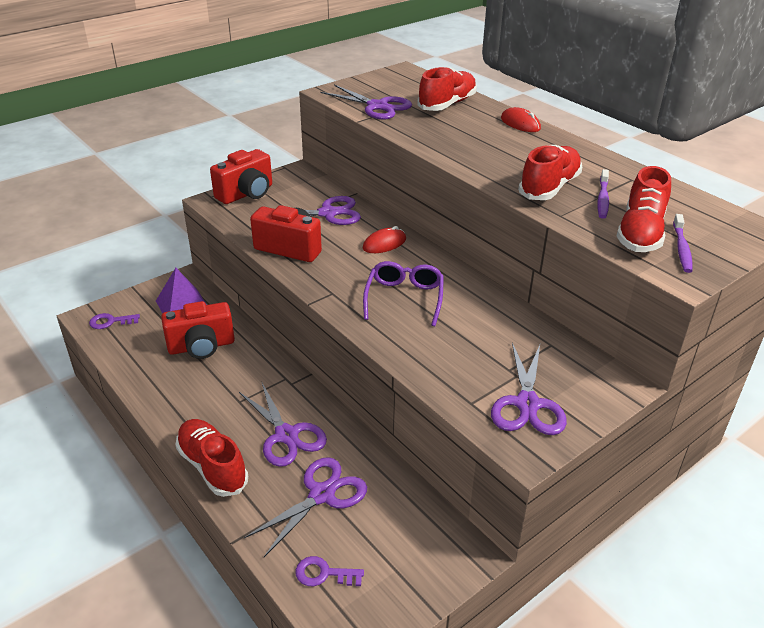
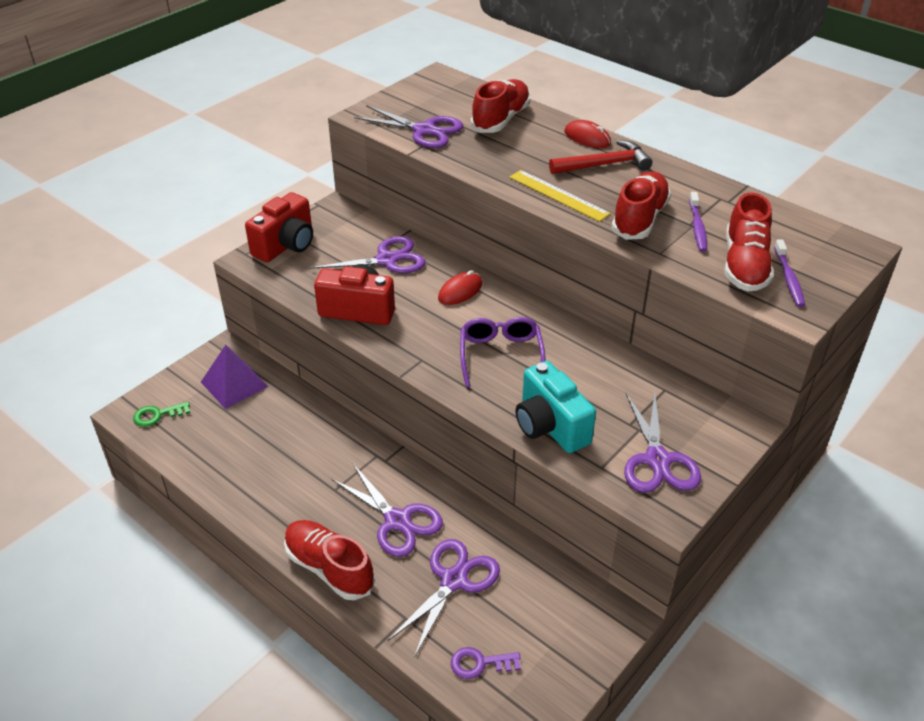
camera: 10 degrees left, 5 degrees up
purple key [89,313,140,329] -> green key [133,402,190,427]
red camera [161,301,235,359] -> none
none -> yellow ruler [510,170,611,222]
none -> turquoise camera [515,361,596,453]
none -> red hammer [549,140,652,174]

